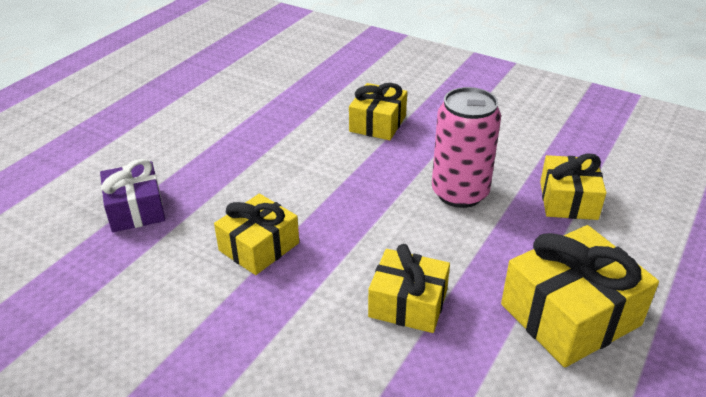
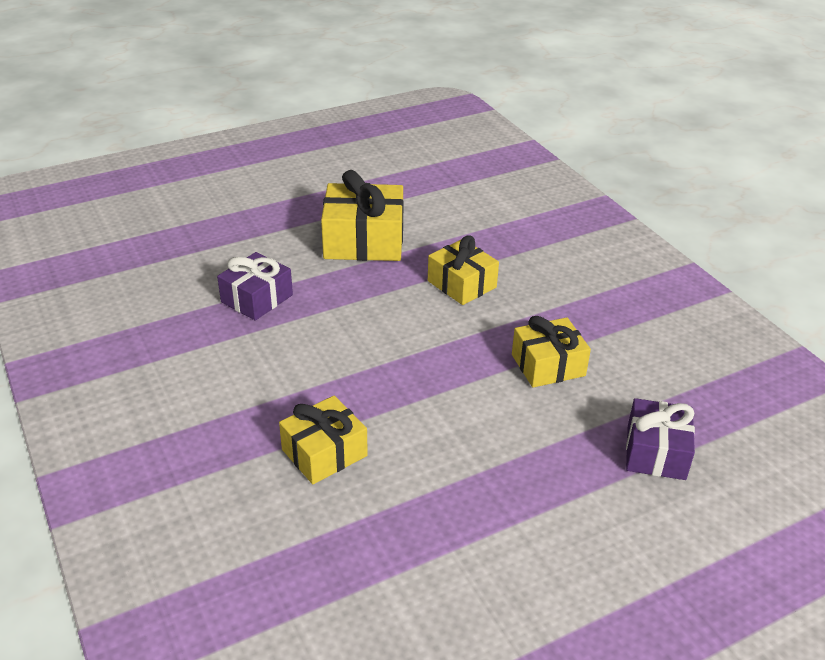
camera: 150 degrees left, 0 degrees up
pink can [432,87,501,208] -> none
yellow gift [540,153,606,220] -> purple gift [217,252,293,321]

